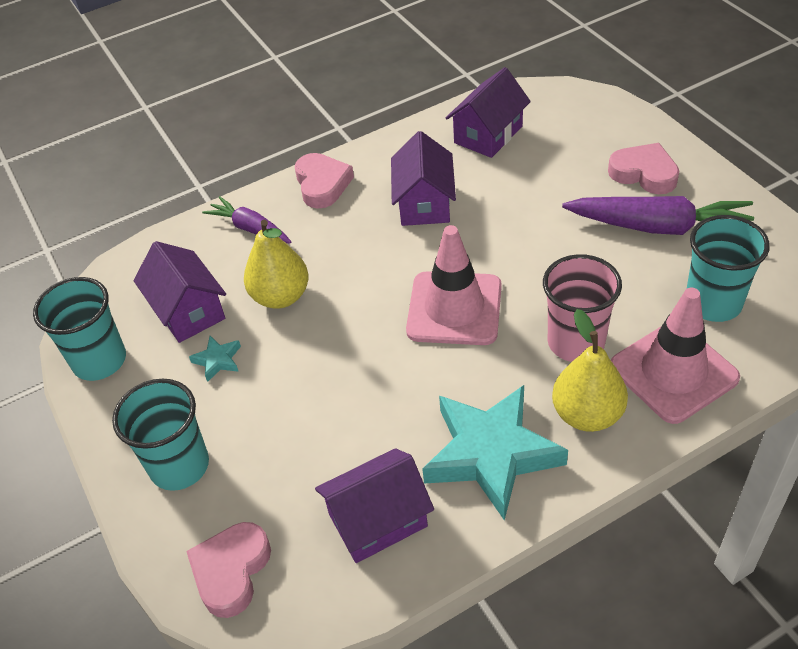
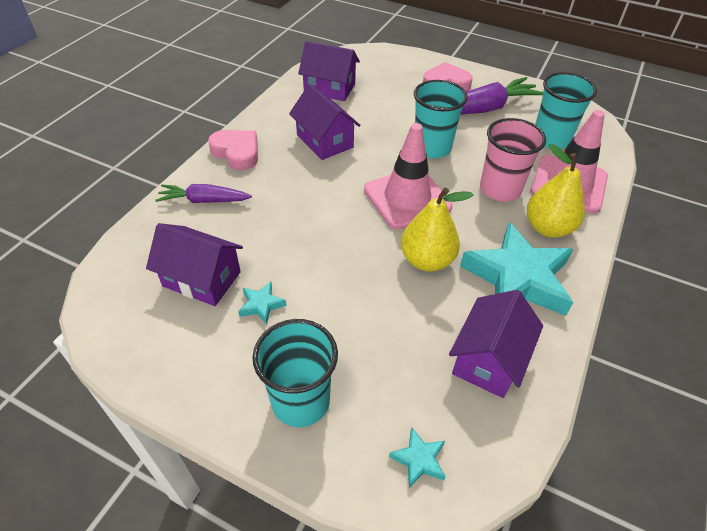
camera: 40 degrees left, 0 degrees up
turquoise cup [33,277,126,381] -> turquoise cup moved to [414,80,468,158]
pink heart [186,522,271,618] -> turquoise star [389,428,446,488]
yellow pear [244,219,309,309] -> yellow pear moved to [401,188,473,271]
purple house [446,67,531,158] -> purple house turned 75 degrees counterclockwise [298,41,360,101]

